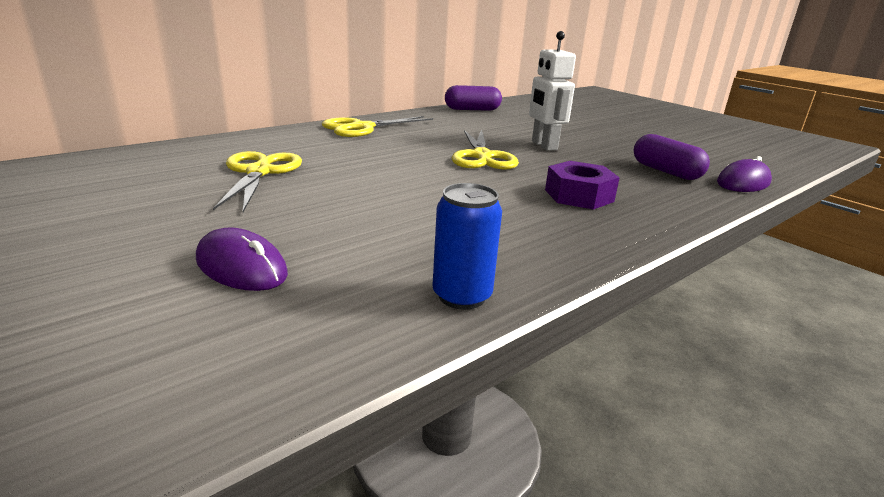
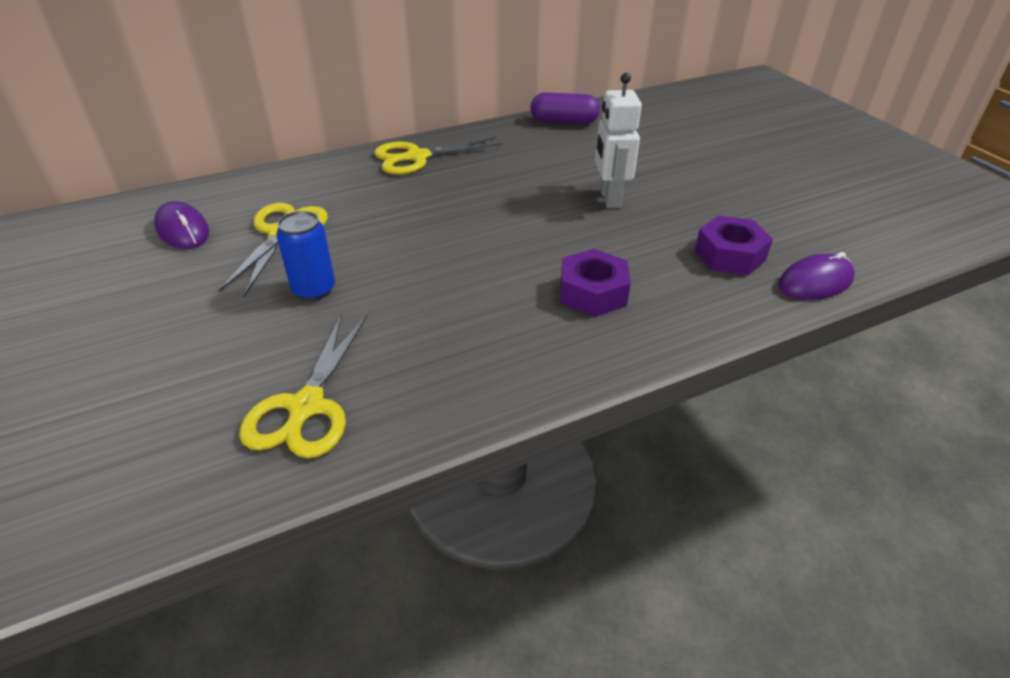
camera: 15 degrees right, 15 degrees up
purple mouse [196,227,288,291] -> purple mouse moved to [154,201,209,249]
blue can [432,183,502,310] -> blue can moved to [276,211,335,301]
yellow scissors [452,129,519,170] -> yellow scissors moved to [239,314,367,459]
purple capsule [634,134,710,180] -> purple nut [695,215,773,276]

